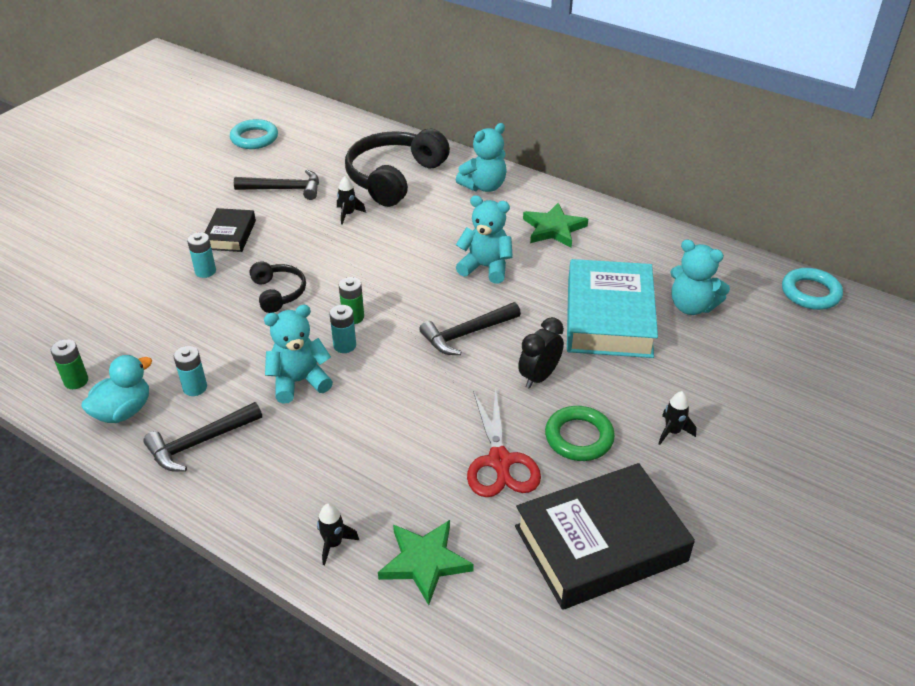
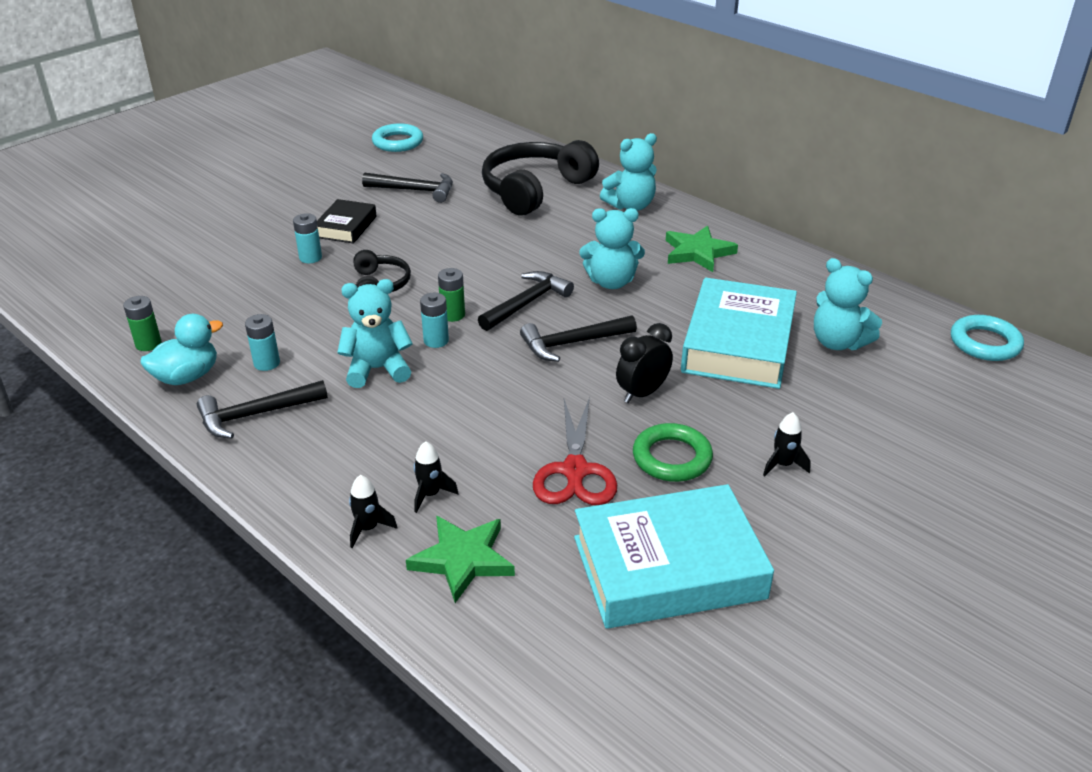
camera: 10 degrees right, 5 degrees down
black rocket [337,176,366,225] -> black rocket moved to [414,441,459,513]
turquoise teddy bear [456,195,513,284] -> turquoise teddy bear turned 150 degrees clockwise [579,208,645,289]
black book [515,463,695,610] -> turquoise book [574,484,774,629]
none -> black hammer [478,271,574,331]

